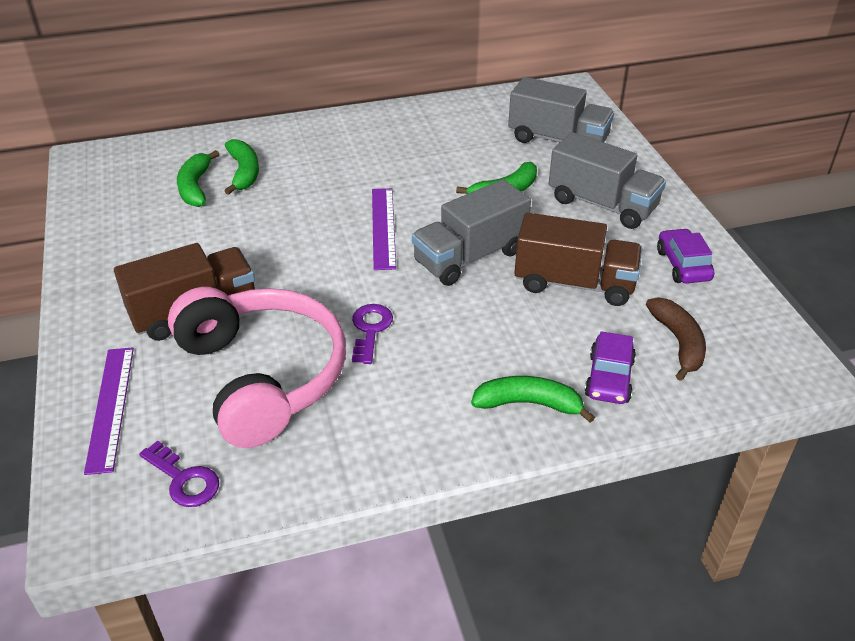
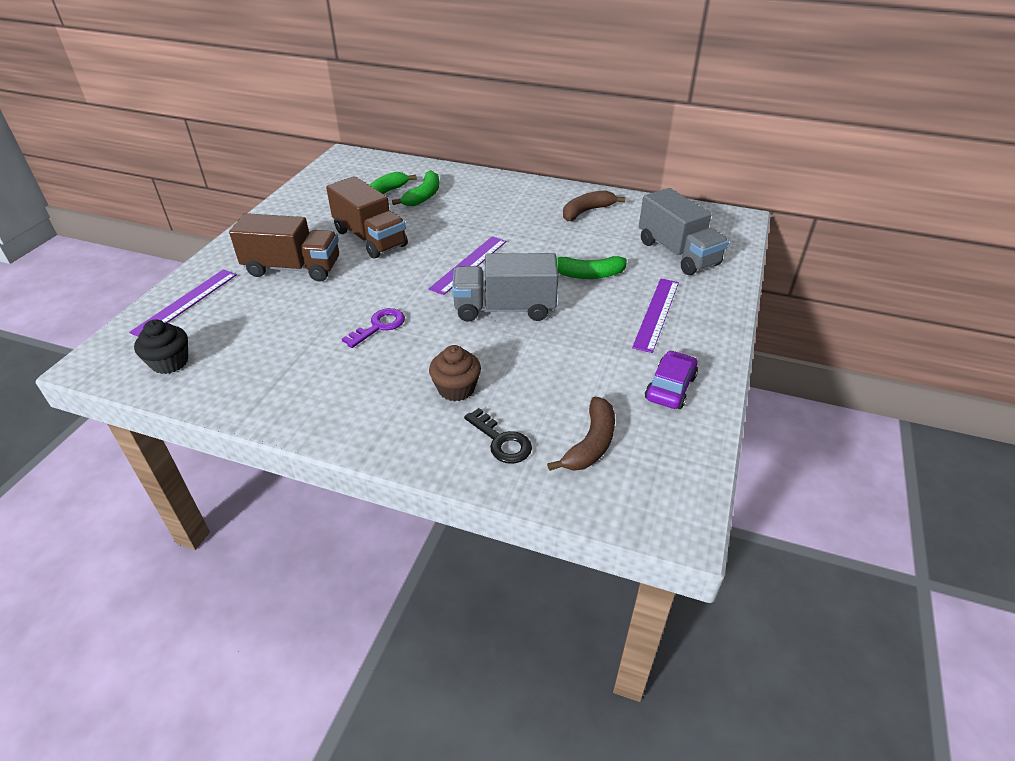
camera: 35 degrees right, 0 degrees up
purple key [139,440,219,507] -> black cupcake [134,319,188,374]
pink headphones [168,287,346,448] -> none
green banana [471,376,595,423] -> none
brown truck [514,213,642,306] -> brown truck moved to [326,176,408,259]
grey truck [549,132,666,229] -> purple ruler [632,278,679,353]
purple car [585,331,636,404] -> black key [464,408,532,464]
none -> brown cupcake [429,345,481,402]
none -> brown banana [563,190,626,221]

